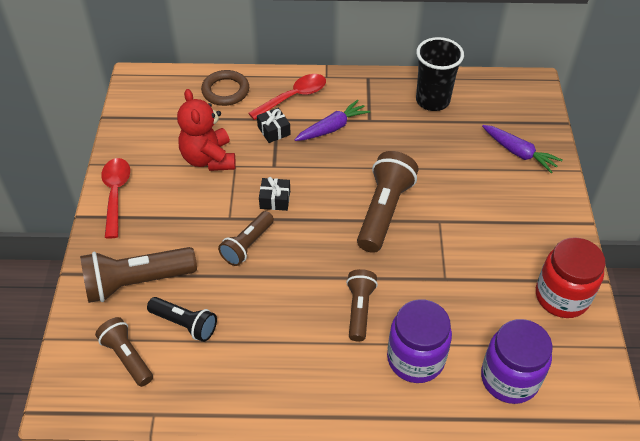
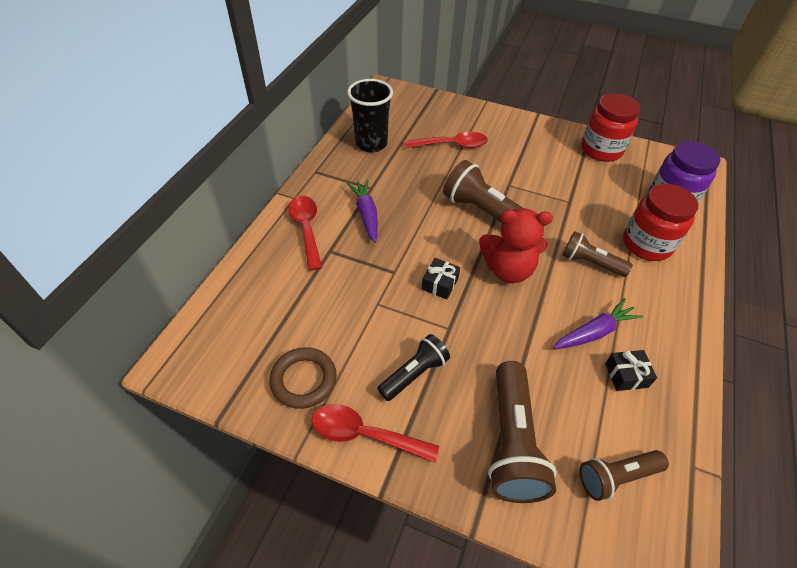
camera: 70 degrees left, 0 degrees up
black flashlight [147,297,217,342] -> black flashlight moved to [377,334,450,401]
red teddy bear [177,89,236,171] -> red teddy bear moved to [479,208,553,283]
brown ring [201,70,249,106] -> brown ring moved to [270,347,337,409]
brown flashlight [218,211,274,266] -> none
black gift [257,108,291,143] -> black gift moved to [605,350,657,391]
purple jar [387,299,452,383] -> red jar [623,184,699,261]
purple carrot [482,125,563,173] -> purple carrot moved to [553,298,643,349]
none -> red spoon [405,132,488,148]

